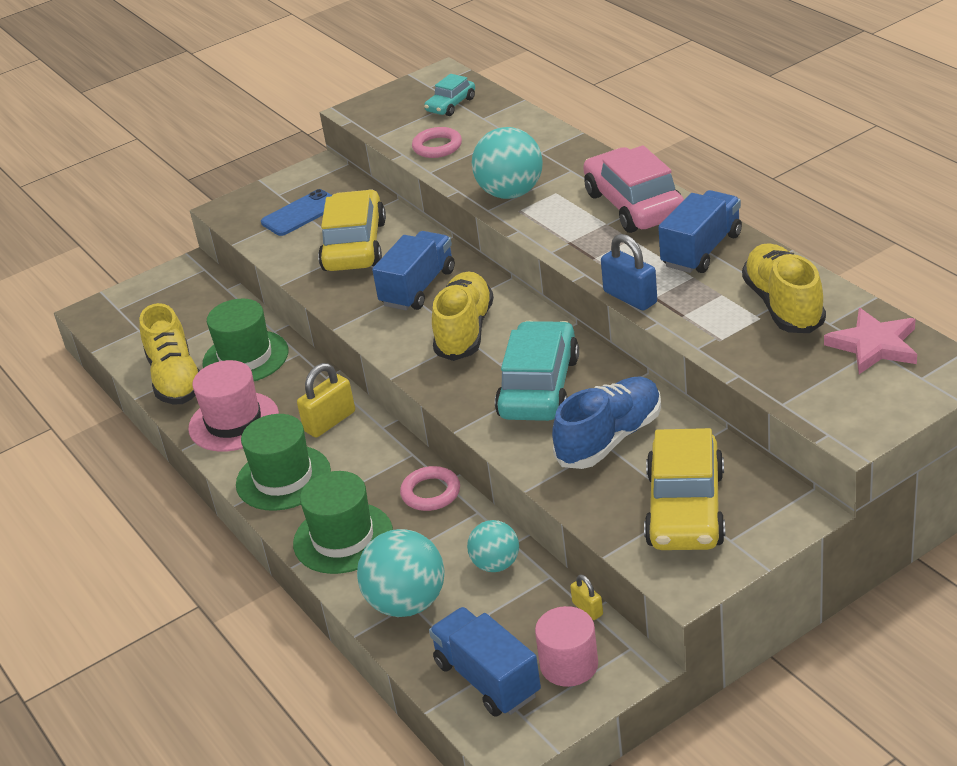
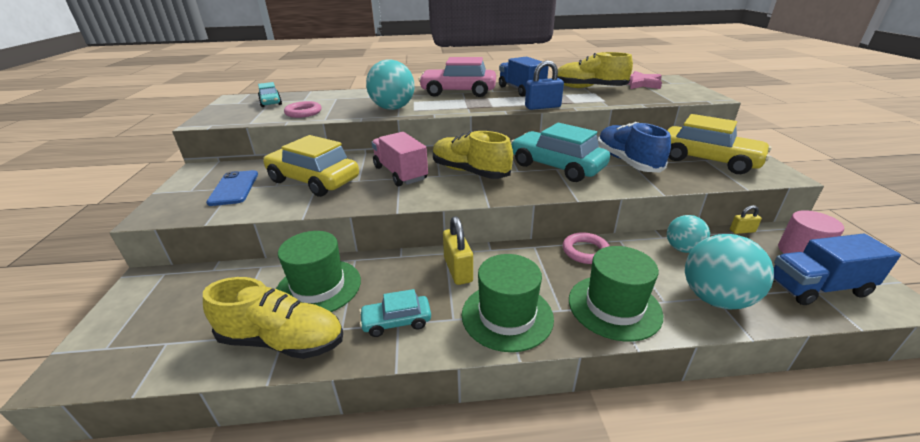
camera: 65 degrees left, 5 degrees down
pink hat [188,360,279,452] -> turquoise car [359,289,431,337]
blue truck [372,231,455,310] -> pink truck [371,132,428,186]

